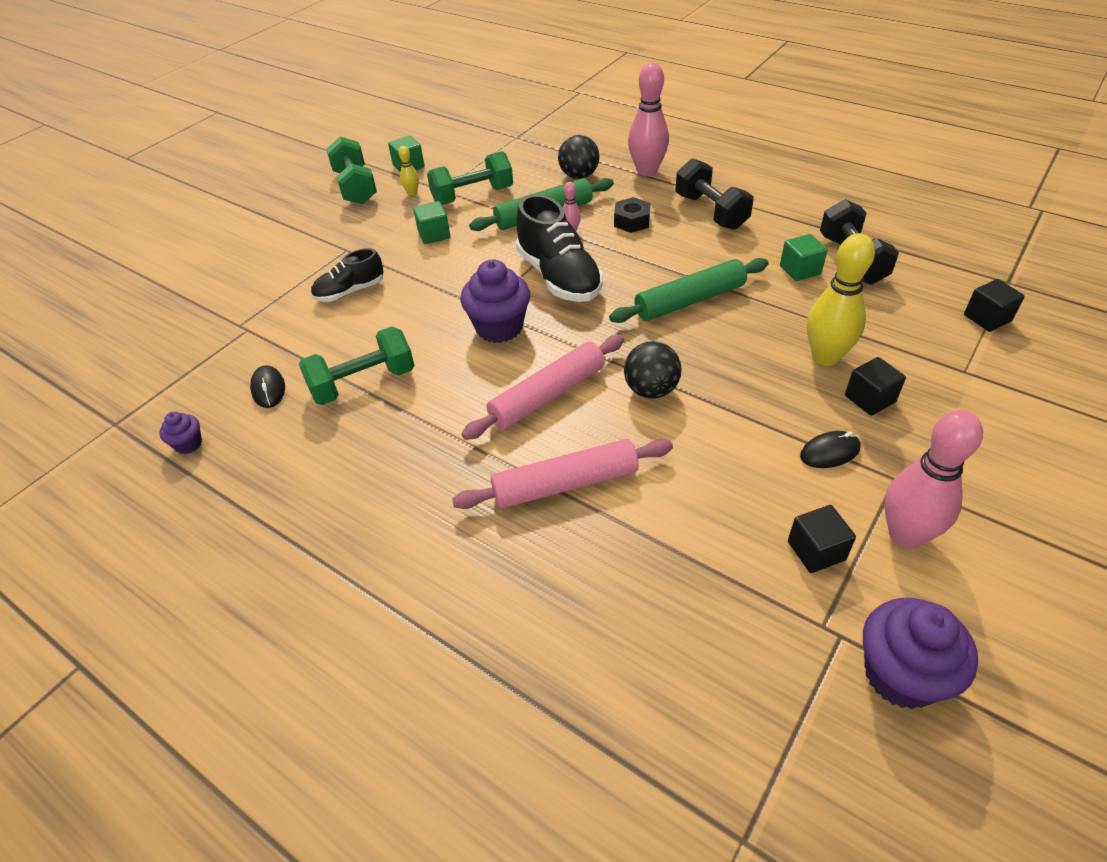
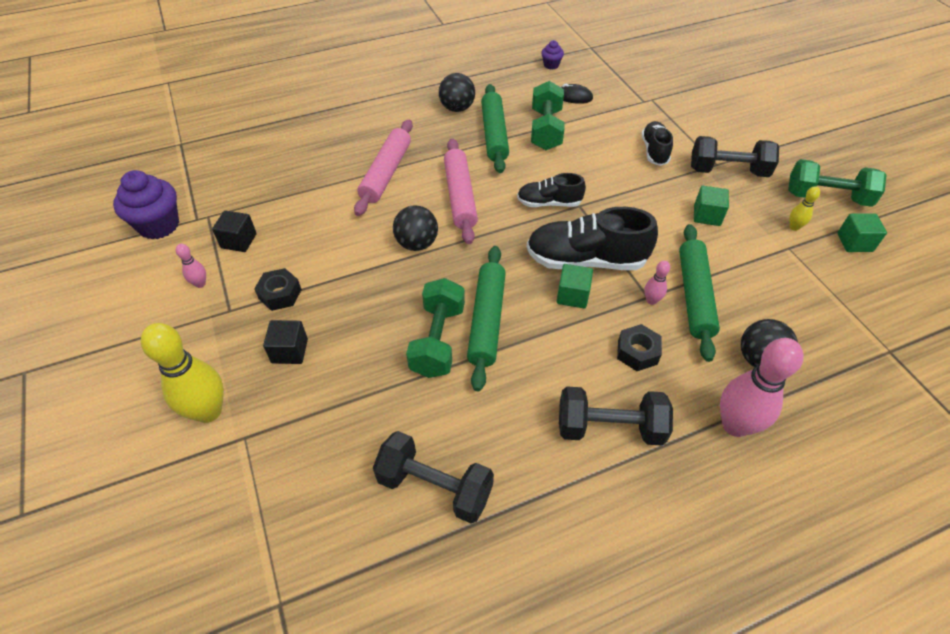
camera: 120 degrees right, 5 degrees up
green dumbbell [427,151,513,205] -> green dumbbell moved to [406,278,465,378]
purple cupcake [461,259,530,343] -> black shoe [517,173,586,207]
green cube [780,234,828,281] -> green cube moved to [556,264,593,308]
black mouse [800,431,861,468] -> black nut [254,268,302,311]
yellow bowling pin [807,233,875,366] -> yellow bowling pin moved to [141,323,224,423]
pink bowling pin [884,410,983,548] -> pink bowling pin [176,244,206,288], size x0.46
black cube [964,279,1025,332] -> none
none -> black ball [439,73,475,112]
none -> green rolling pin [481,84,509,173]
none -> black dumbbell [691,136,779,177]

